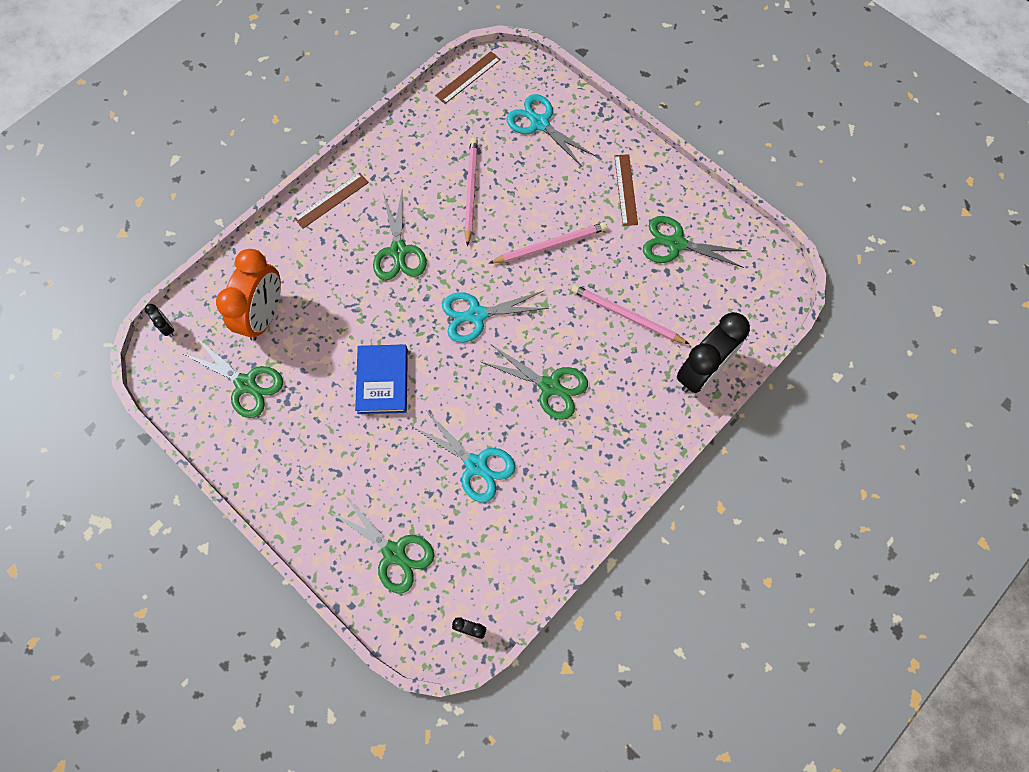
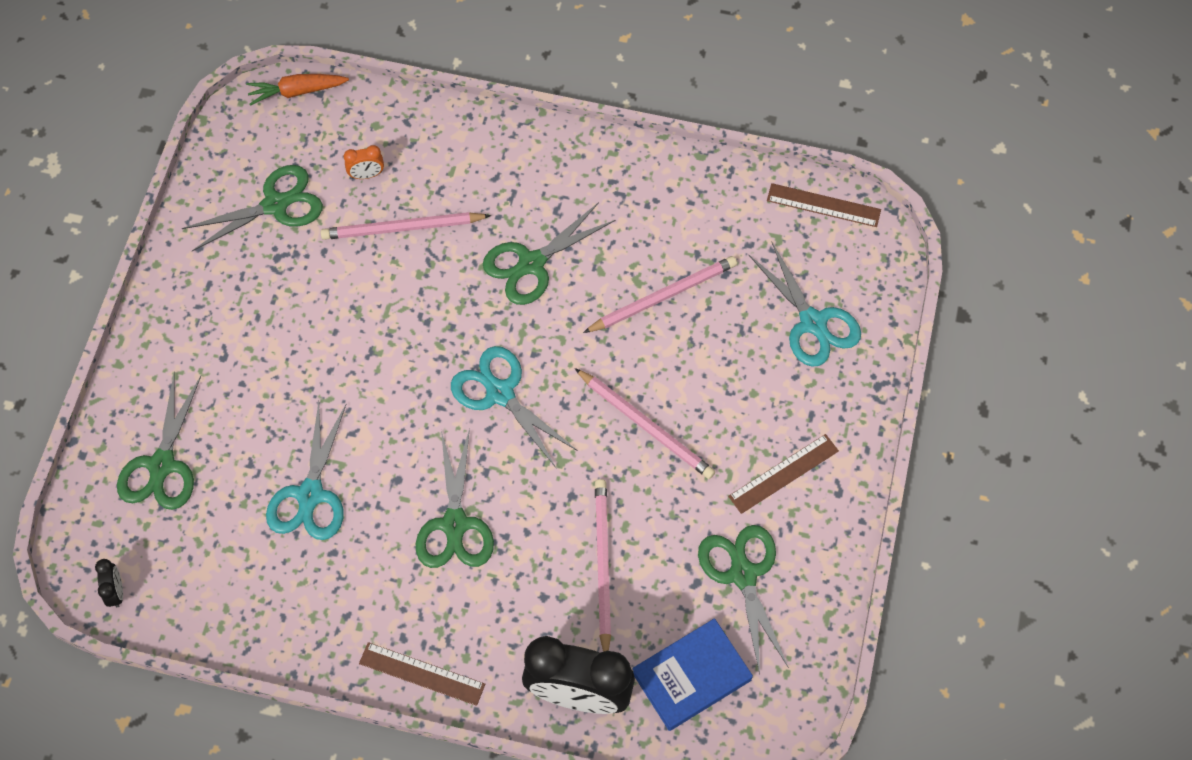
camera: 60 degrees right, 5 degrees down
black clock [145,304,174,337] -> orange carrot [246,74,349,106]
green scissors [182,337,283,418] -> green scissors turned 120 degrees counterclockwise [182,165,323,251]
orange clock [216,249,281,341] -> orange clock [344,145,384,179], size x0.40
brown ruler [294,173,369,229] -> brown ruler moved to [359,642,485,706]
blue book [355,344,408,414] -> blue book moved to [632,618,753,731]
turquoise scissors [507,94,595,167] -> turquoise scissors turned 135 degrees clockwise [749,242,861,367]
none -> pink pencil [320,212,491,240]

